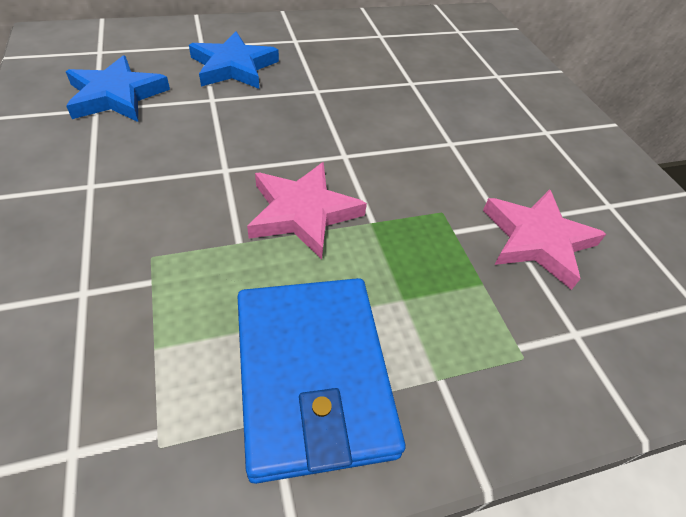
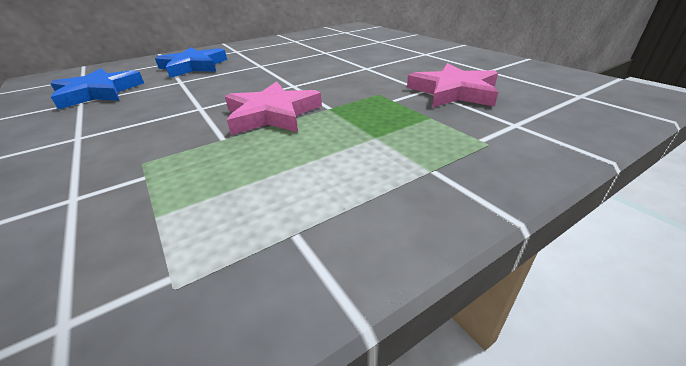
camera: 10 degrees left, 15 degrees down
blue wallet [238,278,405,484] -> none

